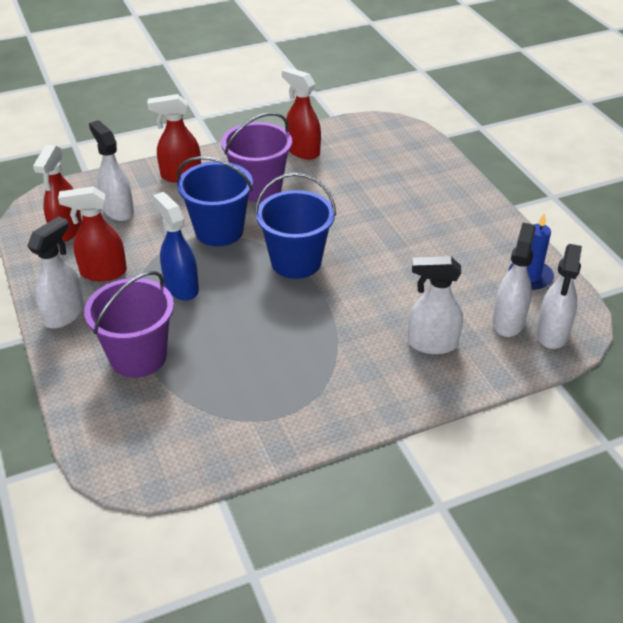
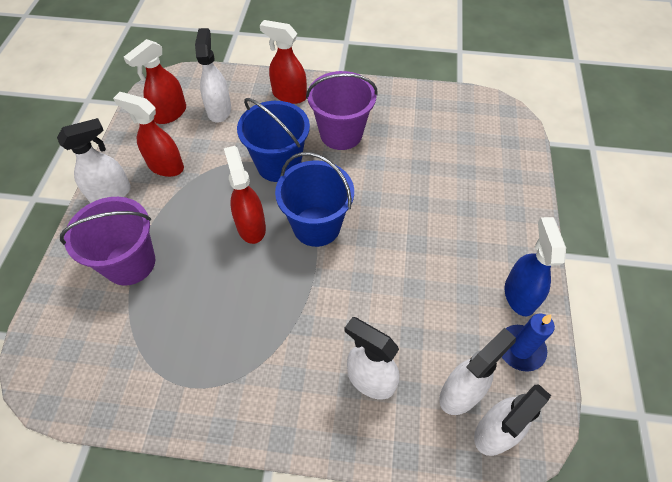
camera: 30 degrees right, 15 degrees up
blue spray bottle [153,192,199,301] -> blue spray bottle moved to [505,217,566,316]
red spray bottle [282,67,321,159] -> red spray bottle moved to [224,146,266,244]

